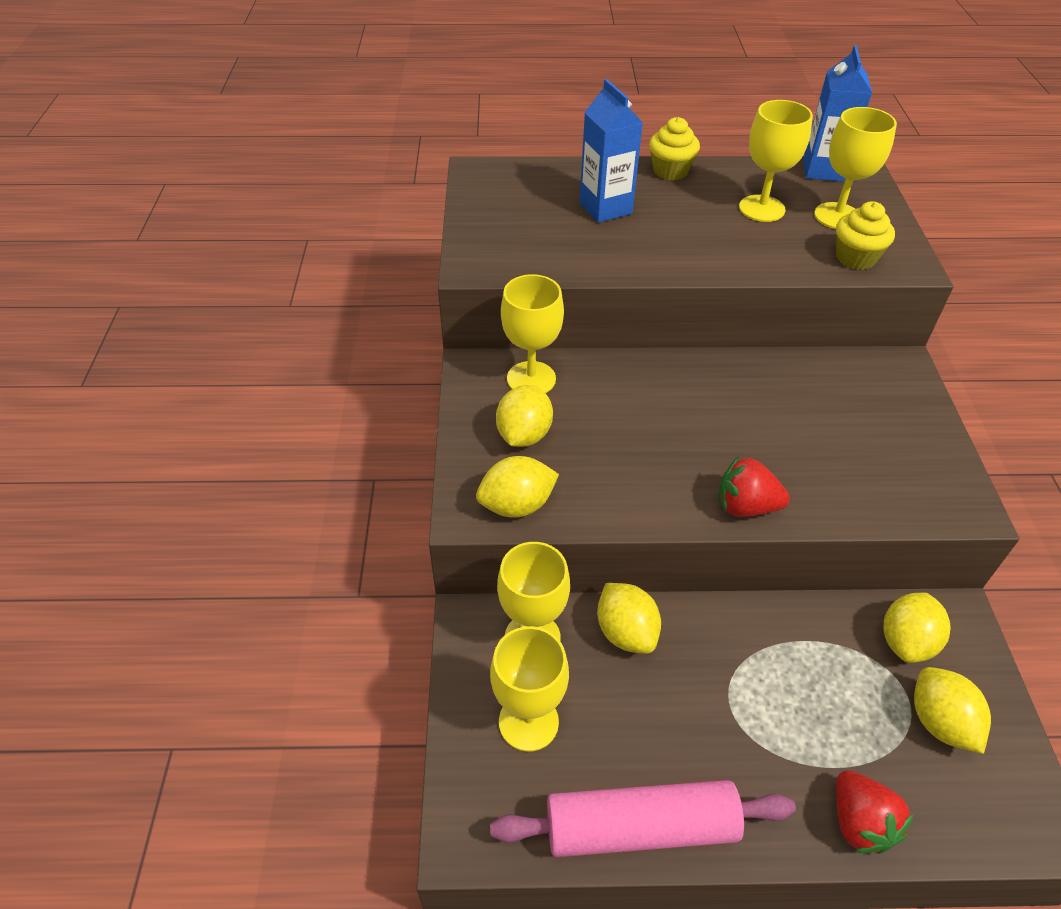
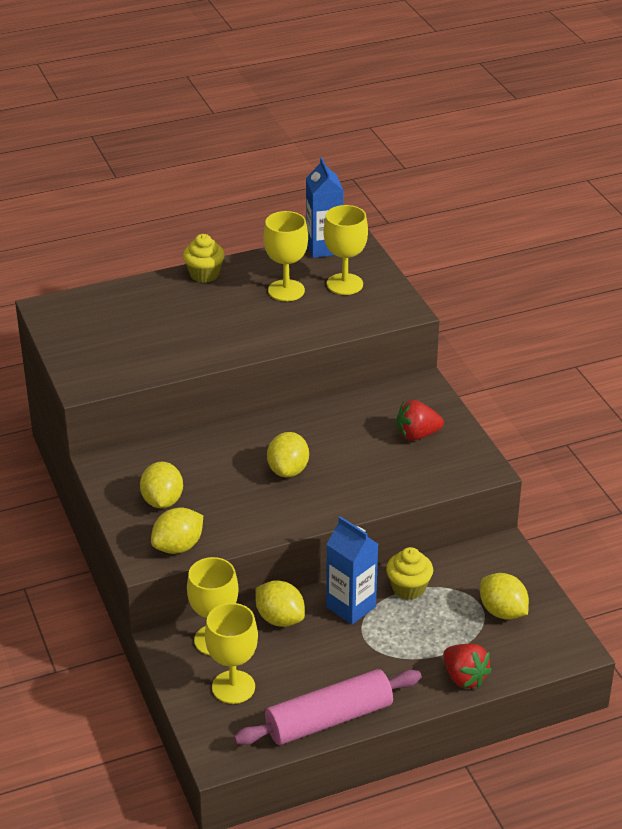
camera: 20 degrees left, 10 degrees down
yellow goblet [501,274,564,393] -> none
blue carton [580,79,643,223] -> blue carton moved to [326,516,378,625]
red strawberry [718,456,790,517] -> red strawberry moved to [397,400,444,441]
yellow cupcake [836,201,895,270] -> yellow cupcake moved to [386,547,433,600]
yellow lemon [884,593,950,663] -> yellow lemon moved to [267,432,309,477]

